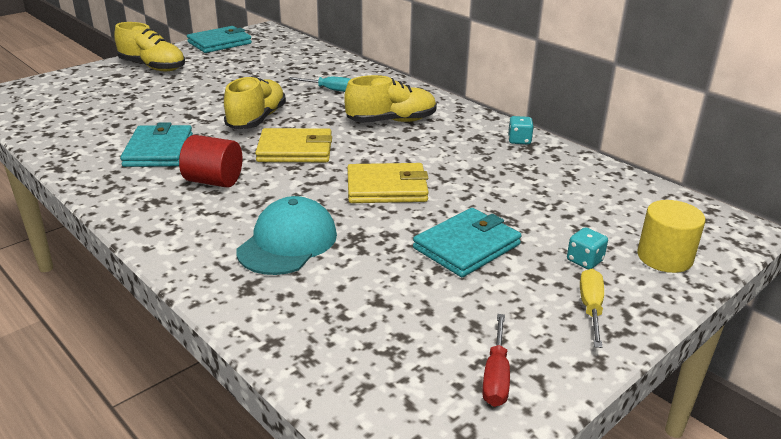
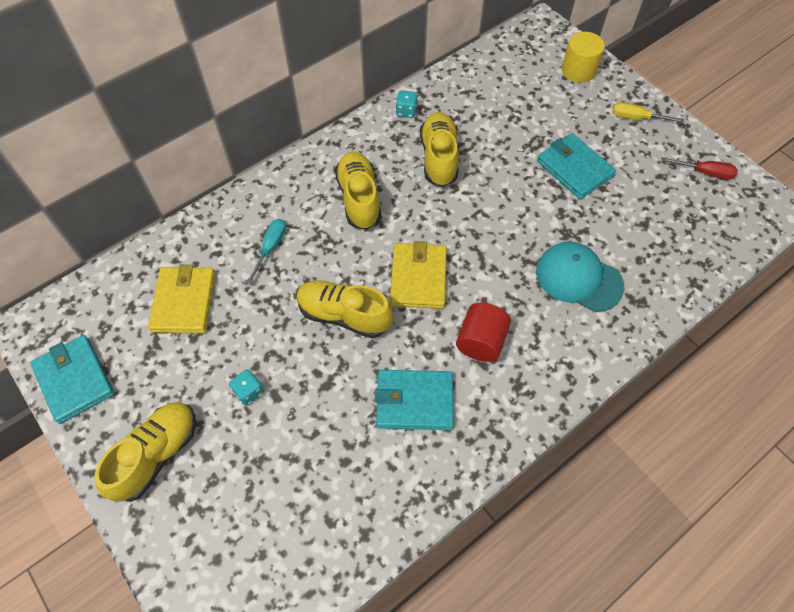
camera: 85 degrees left, 30 degrees up
yellow wallet [347,163,429,203] -> yellow wallet moved to [148,264,215,333]
turquoise dice [567,227,608,269] -> turquoise dice moved to [229,369,264,406]
none -> yellow shoe [420,112,459,187]

